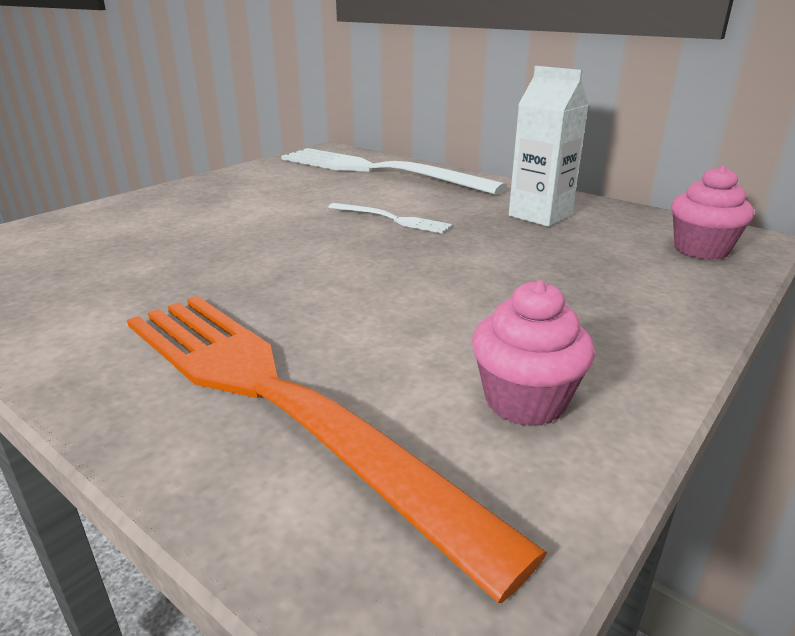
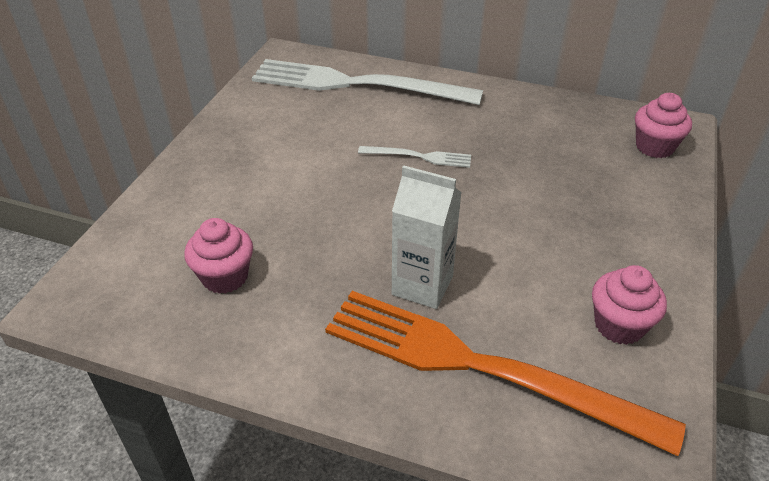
camera: 20 degrees left, 15 degrees up
white carton [509,66,589,227] -> white carton moved to [392,165,461,309]
none -> pink cupcake [184,218,253,294]

